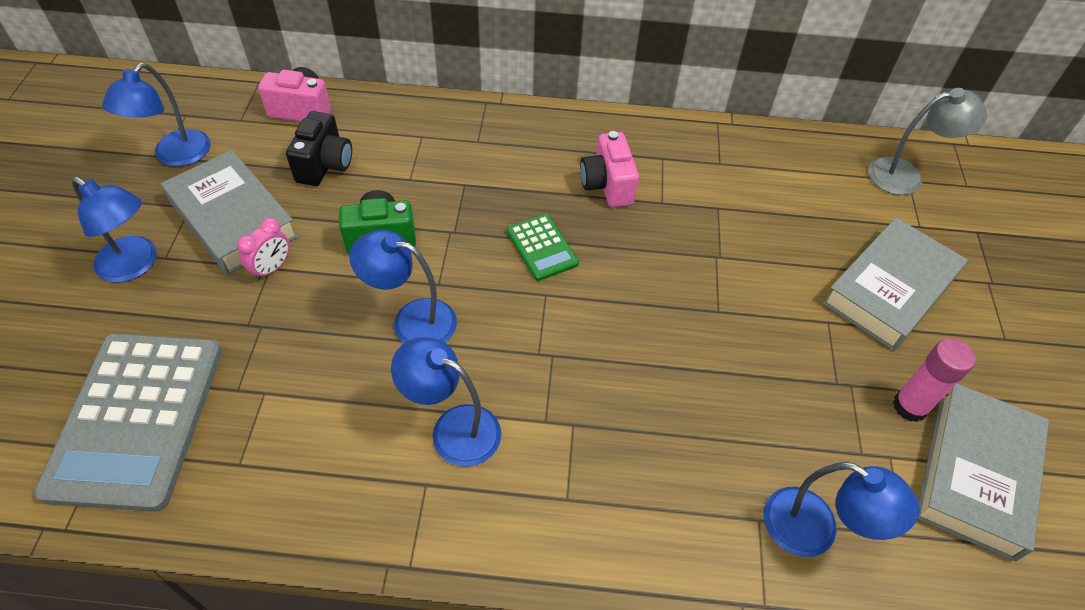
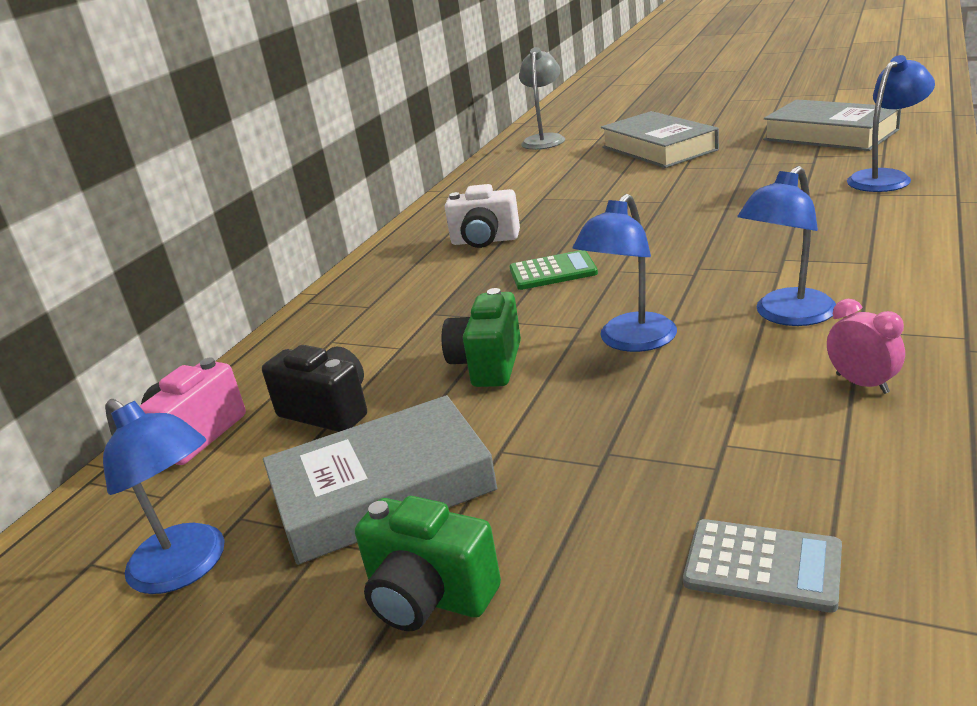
camera: 65 degrees left, 25 degrees down
grey calculator [34,333,222,512] -> grey calculator [683,519,842,613], size x0.47
blue lamp [71,177,157,283] -> green camera [355,496,501,631]
pink clock [237,218,290,280] -> pink clock moved to [827,299,905,394]
pink camera [580,131,639,207] -> white camera [445,184,520,248]
pink glue stick [893,338,976,422] -> none

